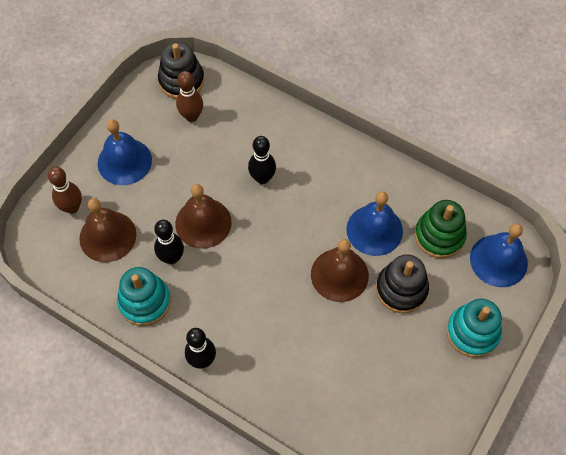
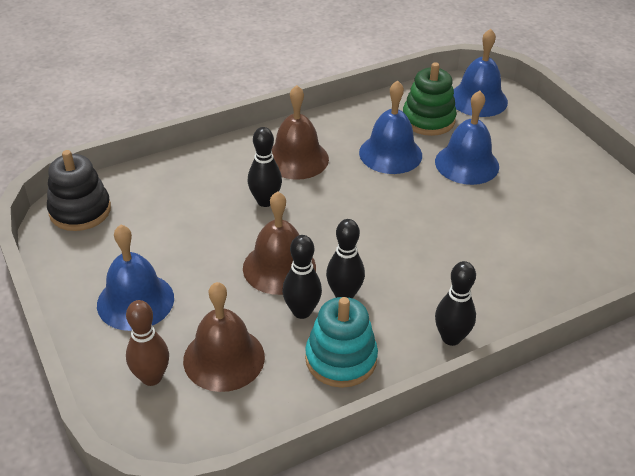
camera: 60 degrees left, 20 degrees down
brown bowling pin [176,71,203,122] -> none
brown bell [311,239,369,302] -> brown bell moved to [272,85,329,180]
black stacking toy [376,254,429,313] -> blue bell [435,90,499,185]
turquoise stacking toy [446,299,502,358] -> none
none -> black bowling pin [326,219,365,299]

